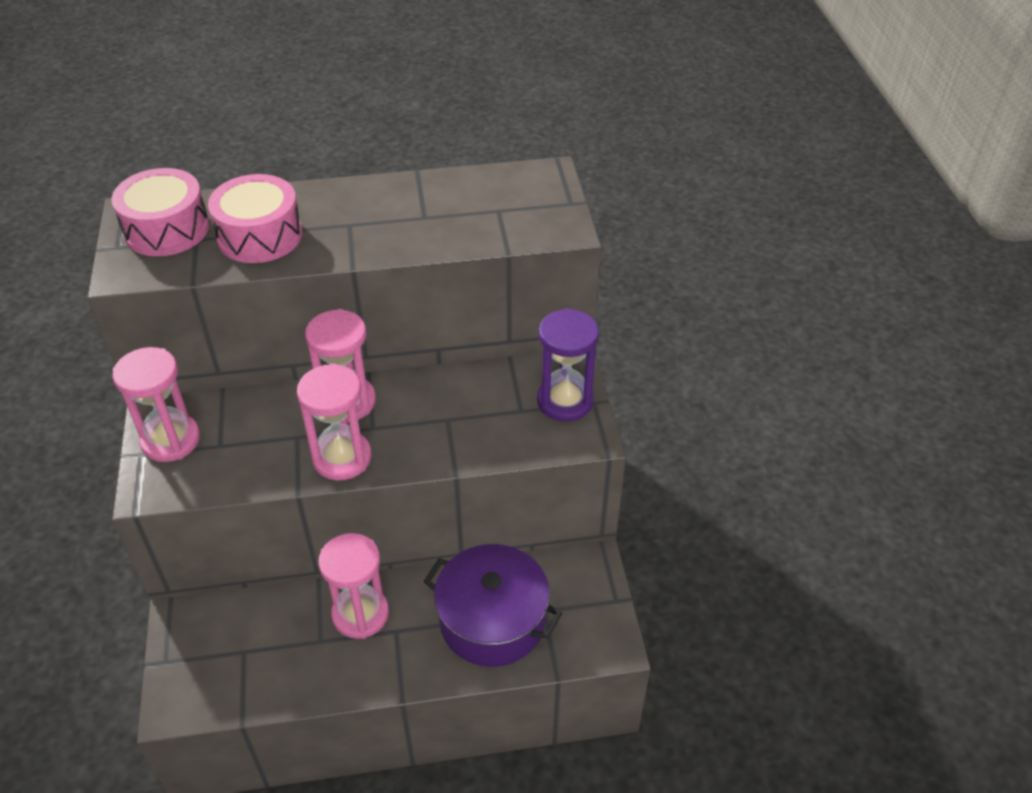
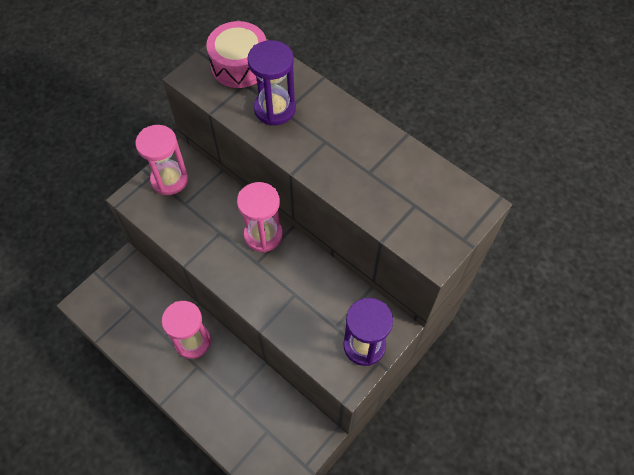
camera: 50 degrees right, 15 degrees up
pink drum [208,174,302,263] -> purple hourglass [247,40,296,126]
pink hourglass [297,364,371,480] -> none
purple pot [424,544,562,667] -> none

